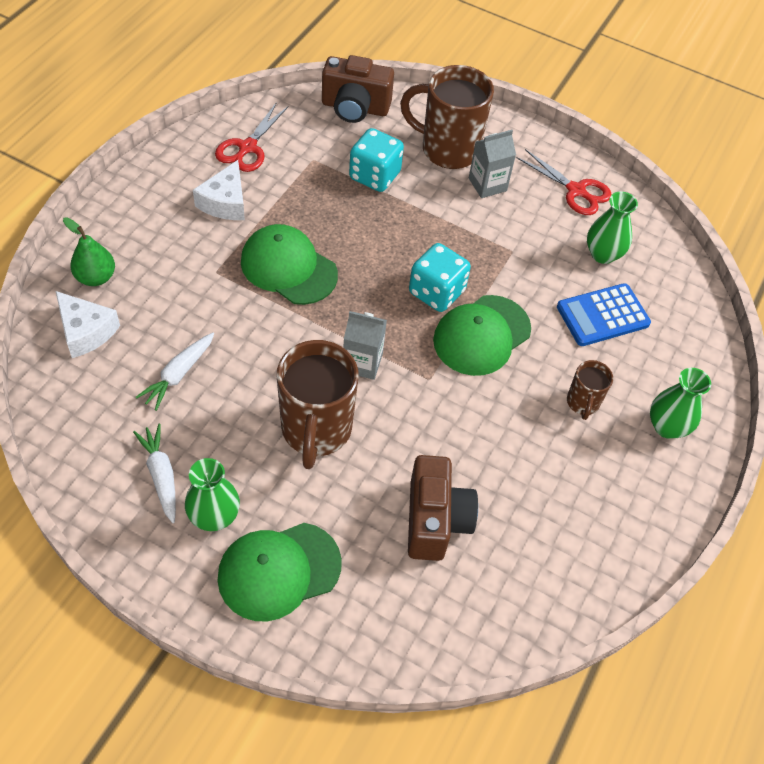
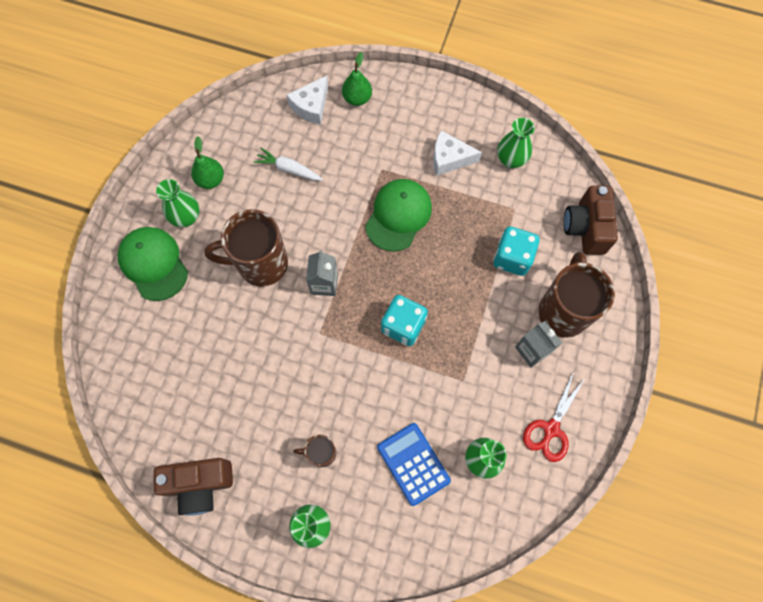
camera: 85 degrees right, 15 degrees up
white carrot [133,424,176,523] -> green pear [191,136,224,189]
red scissors [215,102,289,172] -> green vase [498,118,535,168]
brown camera [408,455,478,561] -> brown camera moved to [154,458,233,516]
green cap [433,295,531,376] -> none

